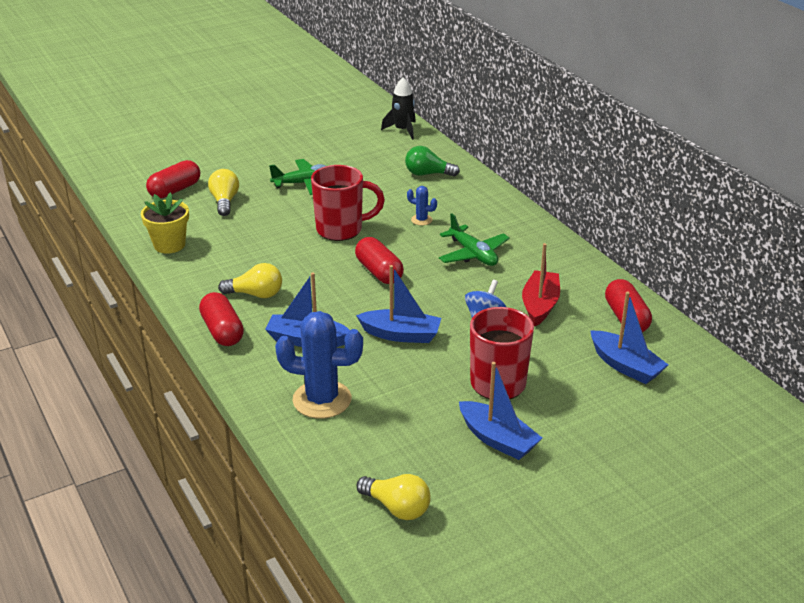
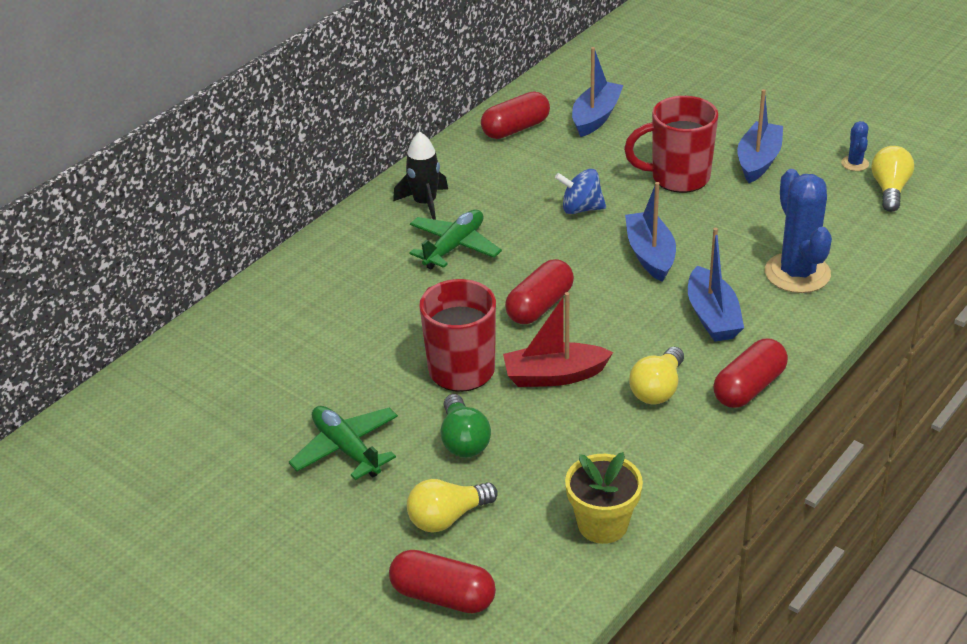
camera: 110 degrees left, 5 degrees up
yellow light bulb [218,263,282,298] -> yellow light bulb turned 135 degrees counterclockwise [629,347,684,404]
black rocket [381,77,416,140] -> black rocket moved to [393,132,448,220]
green light bulb [405,146,460,177] -> green light bulb moved to [441,394,491,458]
blue cactus [407,186,437,225] -> blue cactus moved to [841,121,869,171]
red boat [522,243,560,326] -> red boat moved to [503,292,613,387]

